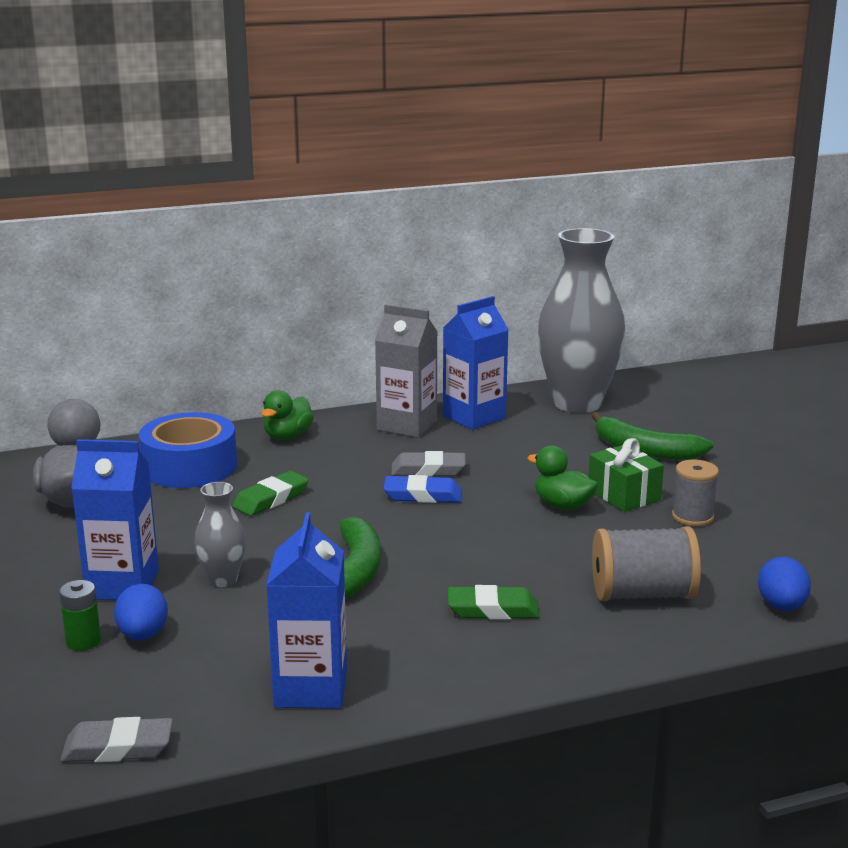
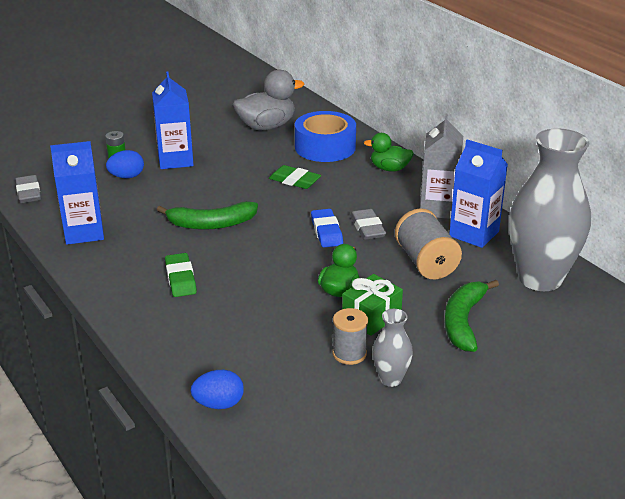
camera: 75 degrees right, 10 degrees up
grey vase [194,482,246,587] -> grey vase moved to [372,309,413,387]
grey spool [592,526,701,601] -> grey spool moved to [395,208,462,279]

